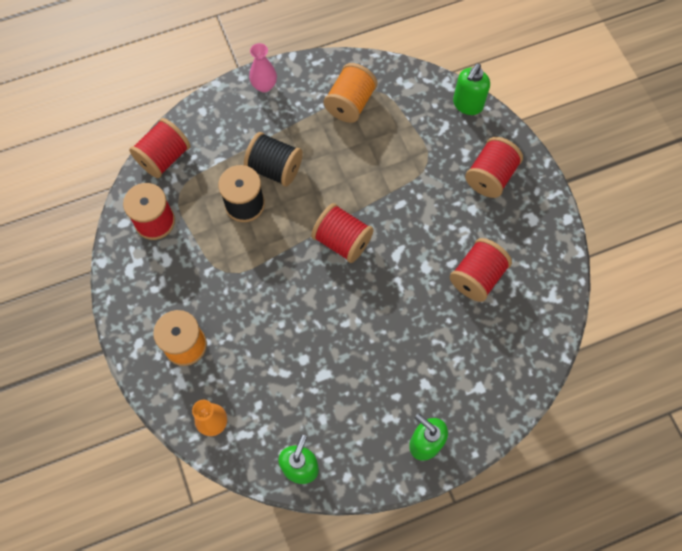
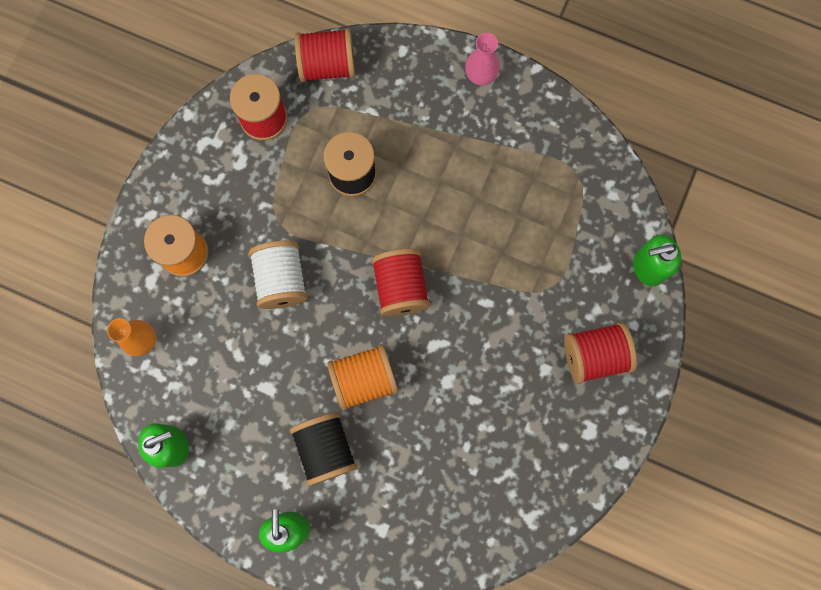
camera: 45 degrees right, 10 degrees up
black spool [244,132,303,186] -> black spool moved to [290,412,357,486]
orange spool [324,63,378,123] -> orange spool moved to [327,344,398,411]
red spool [450,238,512,302] -> none
none -> white spool [249,241,308,309]

